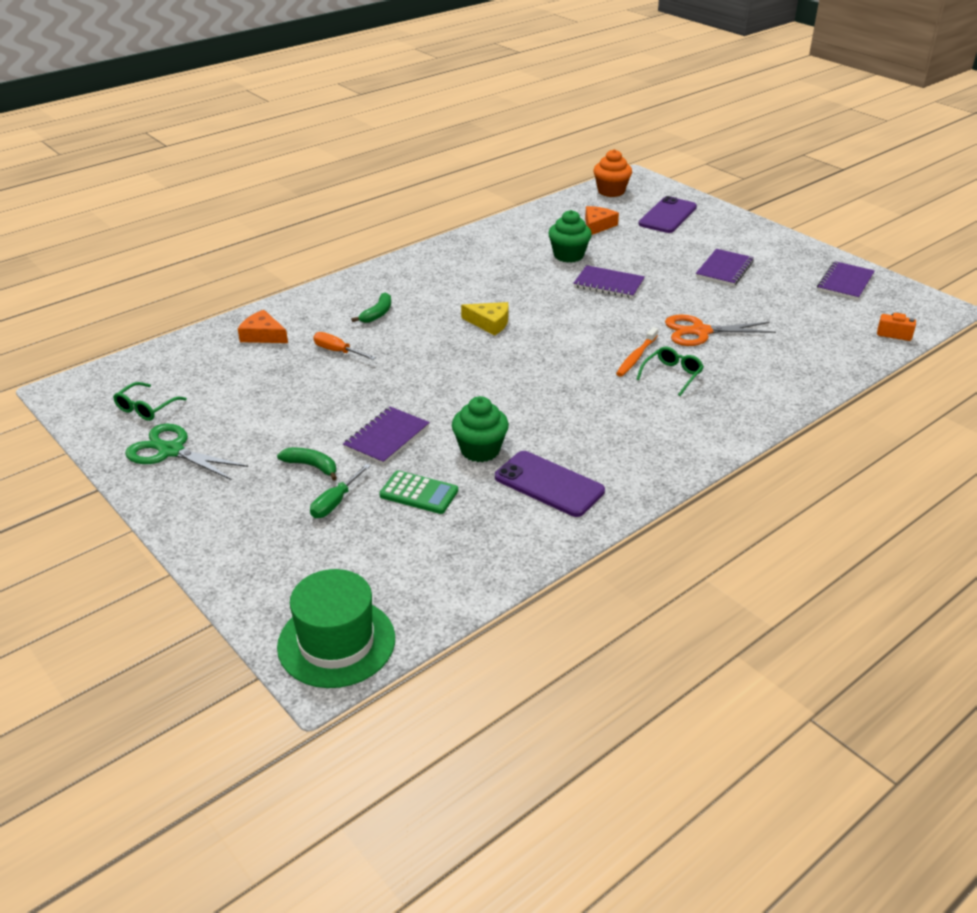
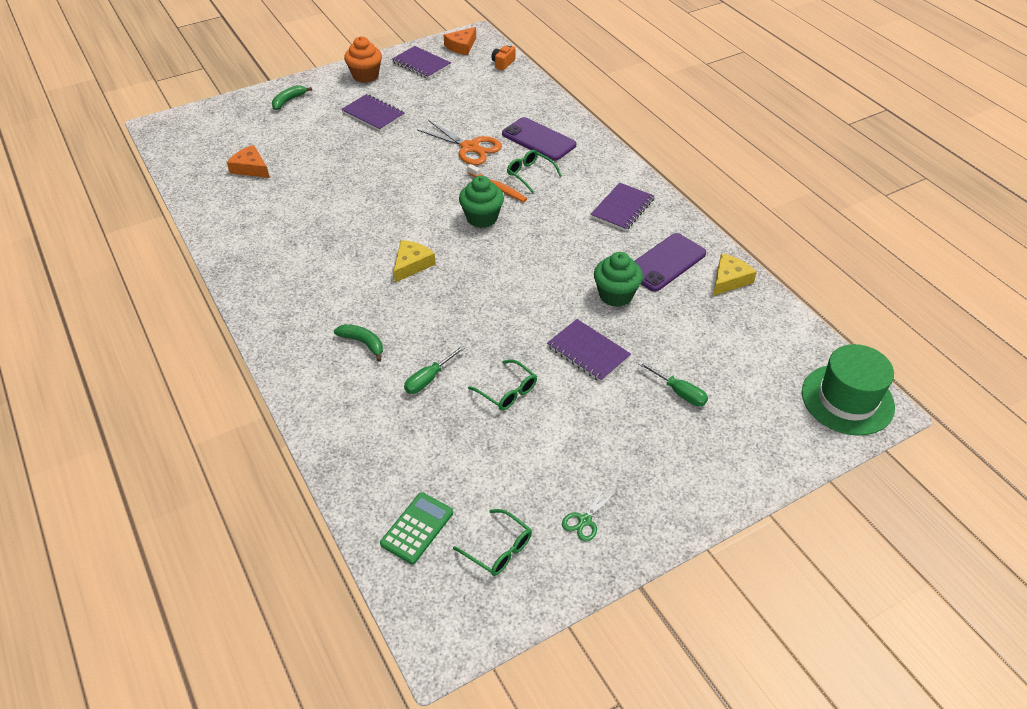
camera: 80 degrees left, 10 degrees up
green scissors [125,424,248,480] -> green scissors [562,485,617,541], size x0.52
orange cheese [238,310,288,343] -> orange cheese moved to [444,27,476,55]
green banana [277,448,337,481] -> green banana moved to [272,85,312,110]
orange screwdriver [313,332,376,360] -> green screwdriver [404,345,465,394]
green calculator [379,470,458,514] -> green calculator moved to [380,492,453,564]
green cupcake [548,210,592,263] -> green cupcake moved to [459,176,504,228]
purple notebook [573,265,645,298] -> purple notebook moved to [590,183,654,231]
orange cupcake [594,149,632,197] -> orange cupcake moved to [344,36,382,83]
purple phone [639,196,697,233] -> purple phone moved to [502,117,576,161]
orange scissors [665,314,776,346] -> orange scissors turned 60 degrees counterclockwise [417,120,502,165]
none -> green glasses [468,359,537,411]
none -> yellow cheese [713,253,757,296]

